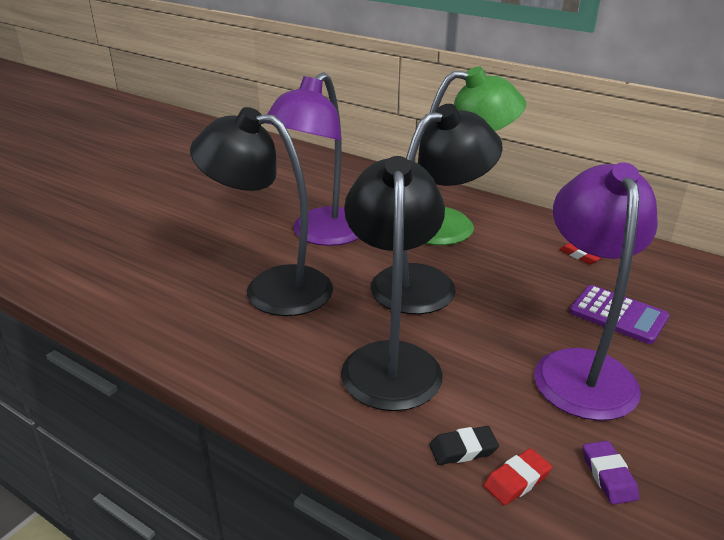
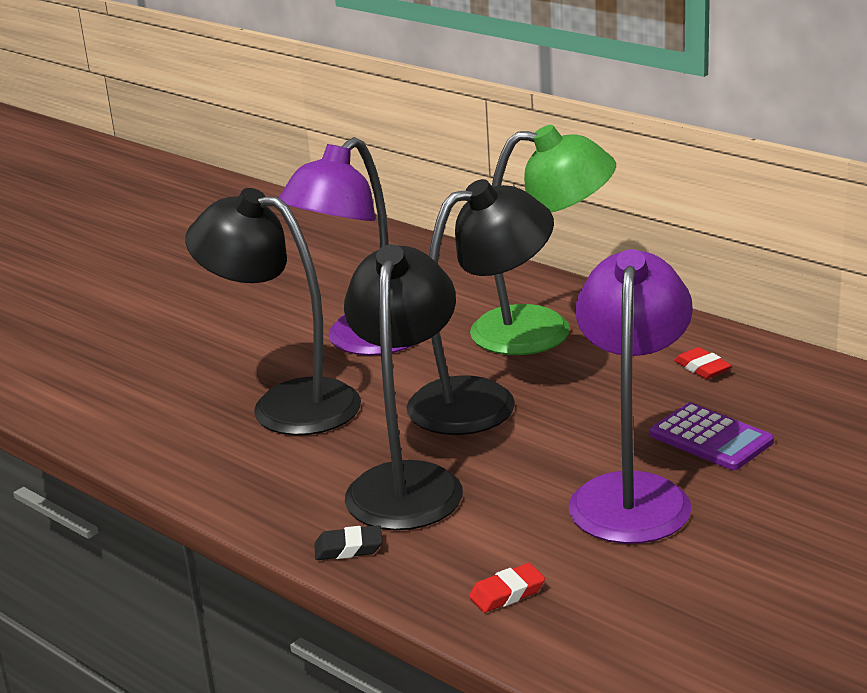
camera: 10 degrees right, 5 degrees down
black eraser [430,426,499,465] -> black eraser moved to [314,525,383,560]
purple eraser [583,441,639,505] -> none

